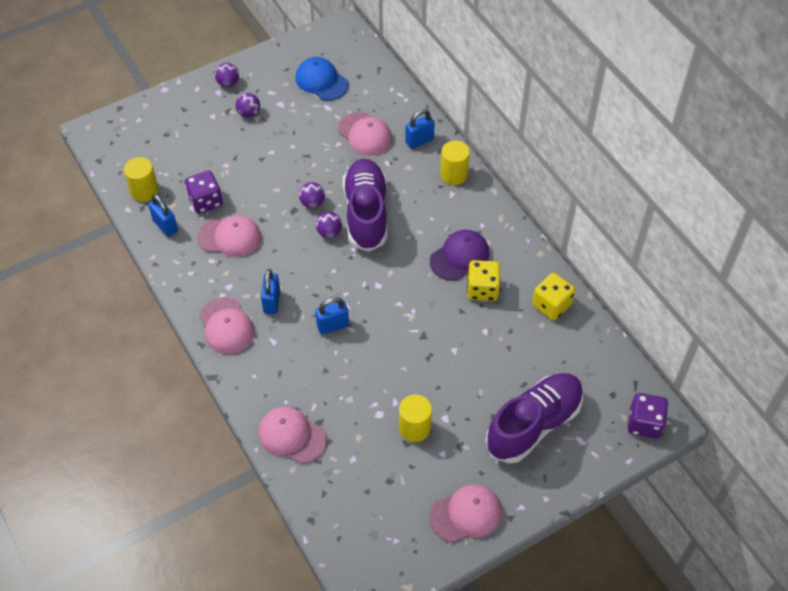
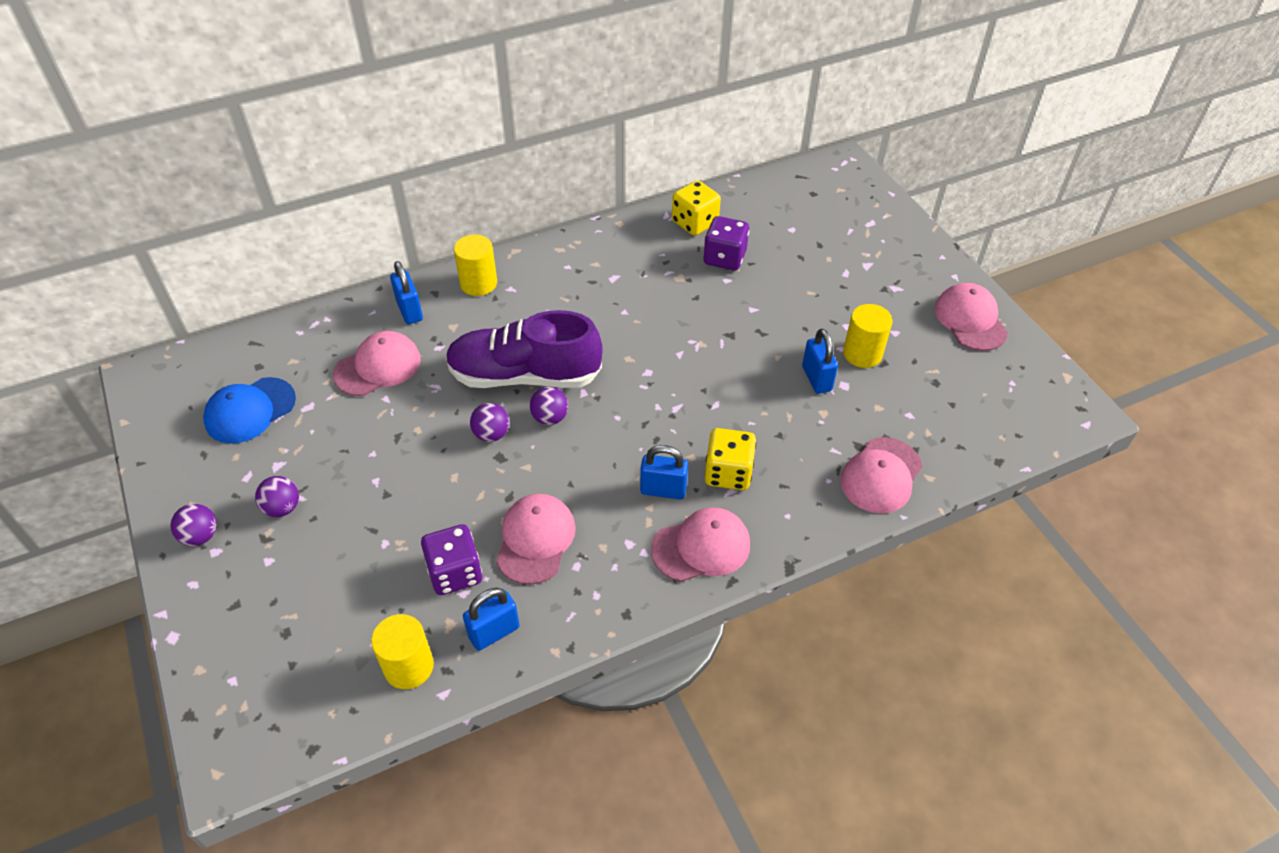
camera: 85 degrees left, 5 degrees down
blue padlock [315,297,349,334] -> blue padlock moved to [802,328,838,394]
purple cap [430,230,489,281] -> none
yellow dice [467,260,500,301] -> yellow dice moved to [705,428,756,490]
purple shoe [485,373,583,463] -> none
purple dice [628,393,668,439] -> purple dice moved to [703,216,749,270]

